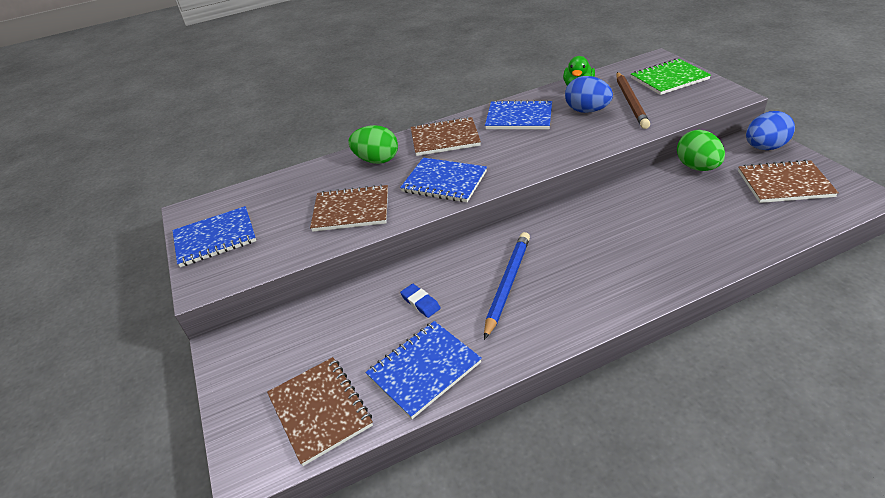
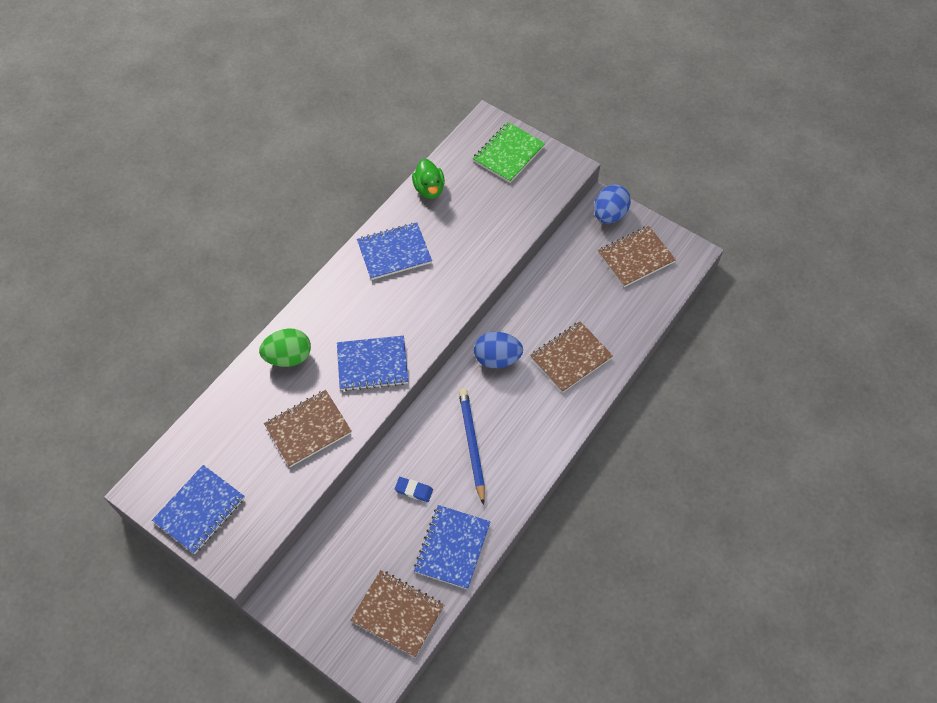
camera: 35 degrees left, 20 degrees up
brown notebook [411,117,481,156] -> brown notebook moved to [530,321,613,393]
blue egg [565,76,613,113] -> blue egg moved to [474,332,523,368]
brown pencil [616,72,650,129] -> none
green egg [677,130,725,171] -> none

